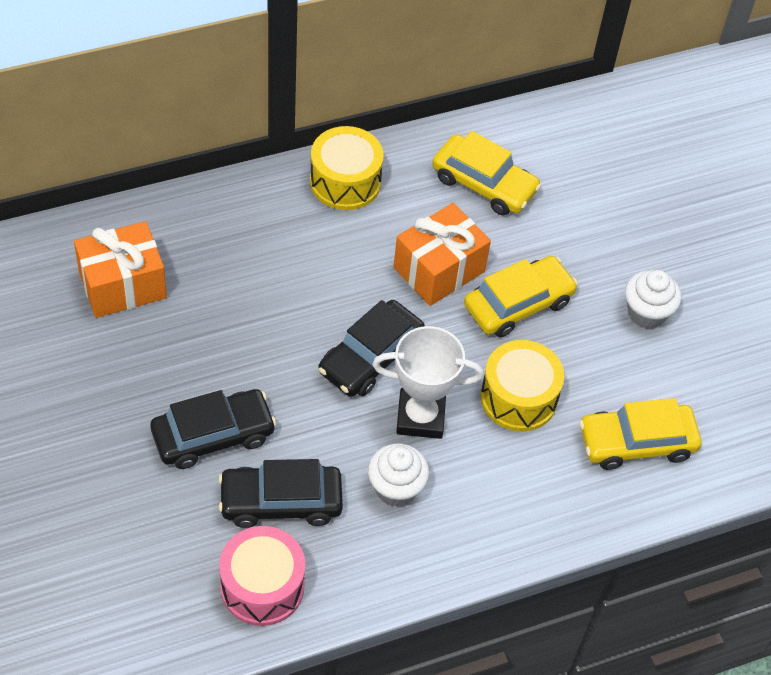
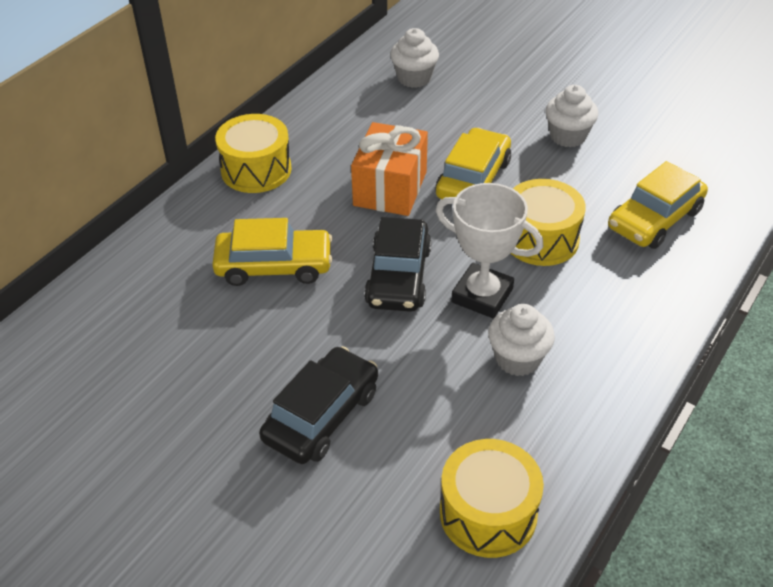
camera: 30 degrees left, 10 degrees down
orange gift [74,221,167,318] -> none
black car [219,459,343,528] -> none
pink drum [219,526,305,626] -> yellow drum [440,439,544,558]
white trophy [373,326,484,439] -> white trophy turned 60 degrees clockwise [436,183,544,318]
yellow car [432,131,541,215] -> yellow car moved to [212,218,332,286]
none -> white cupcake [390,28,439,88]

